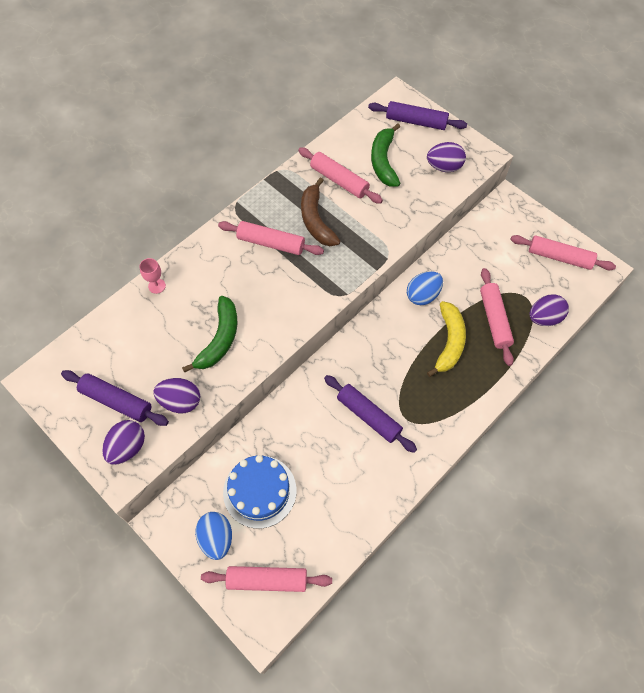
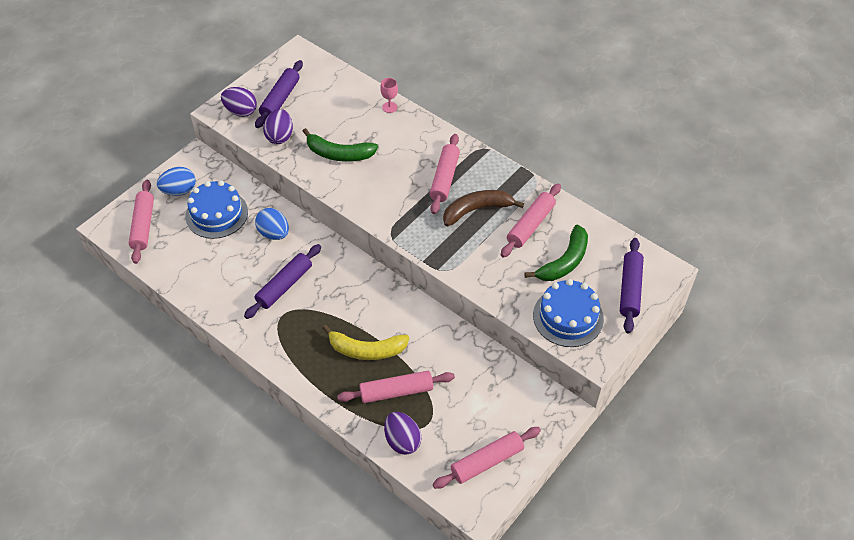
camera: 85 degrees right, 10 degrees down
green banana [371,123,401,186] -> green banana turned 135 degrees clockwise [524,224,588,281]
blue egg [407,271,443,305] -> blue egg moved to [255,208,289,240]
purple egg [427,142,466,172] -> blue cake [533,279,604,347]
pink rolling pin [510,235,616,270] -> pink rolling pin turned 45 degrees clockwise [433,427,541,489]

